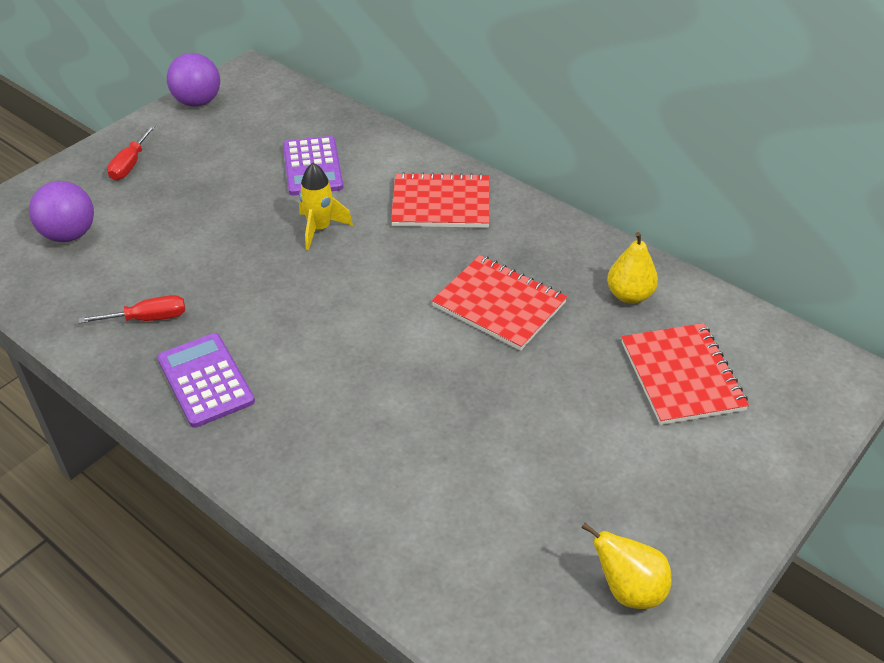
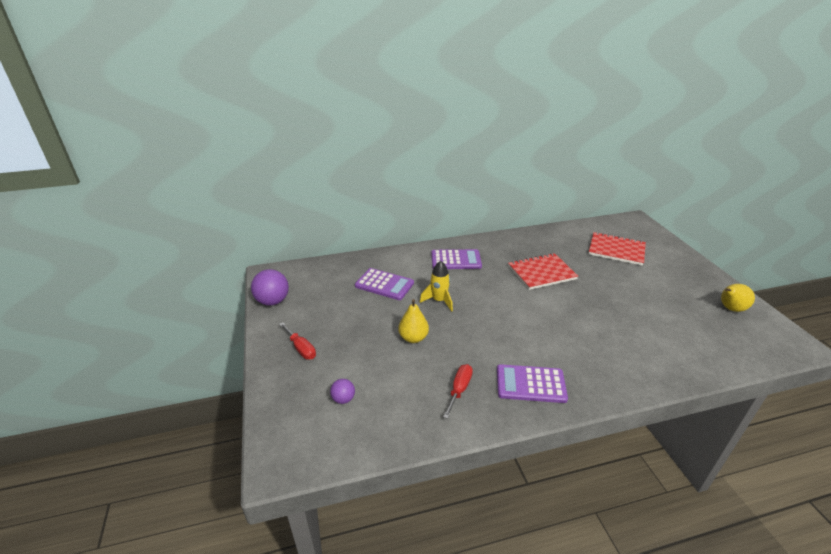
camera: 55 degrees left, 10 degrees down
purple ball [29,181,94,242] -> purple ball [330,379,355,404], size x0.54
red notebook [391,172,490,228] -> purple calculator [431,249,482,269]
yellow pear [607,232,658,304] -> yellow pear moved to [398,299,429,343]

